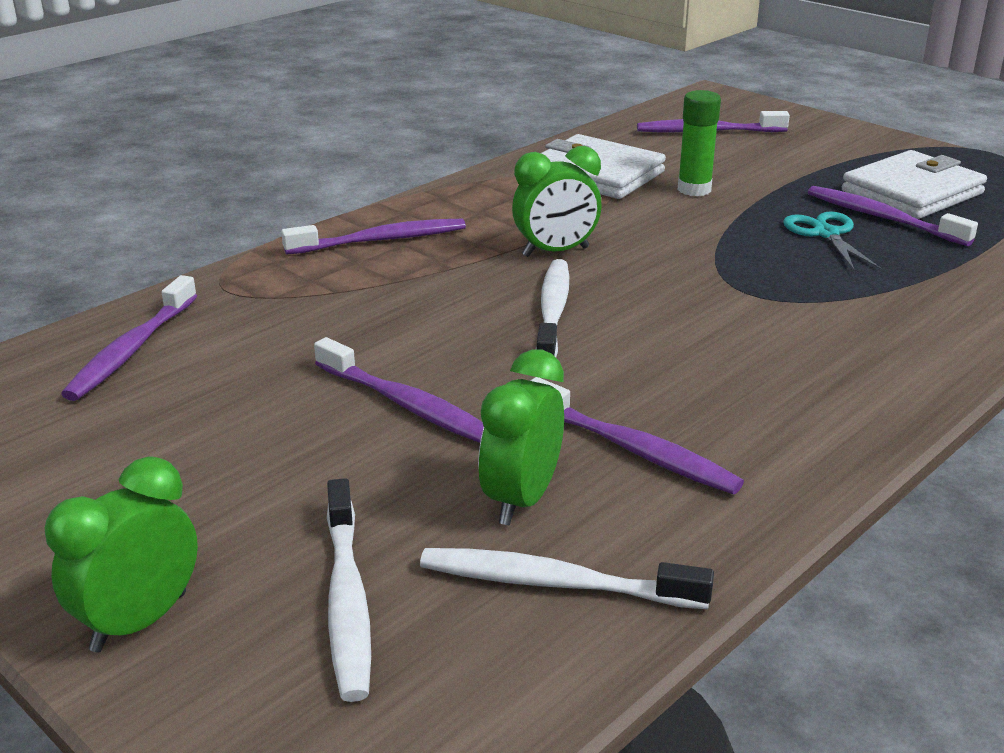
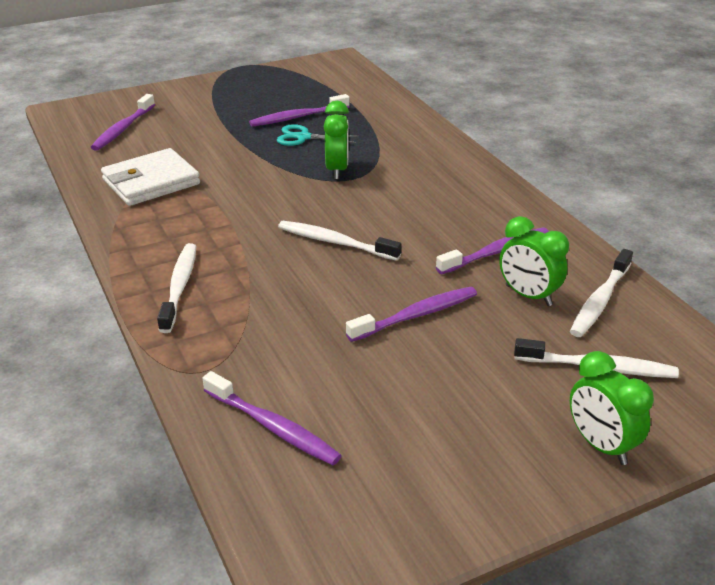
camera: 70 degrees left, 5 degrees up
purple toothbrush [281,219,466,255] -> white toothbrush [157,243,196,333]
green clock [512,146,602,257] -> green clock moved to [323,101,349,179]
green glue stick [678,90,721,196] -> none
white wallet [842,150,987,219] -> none

